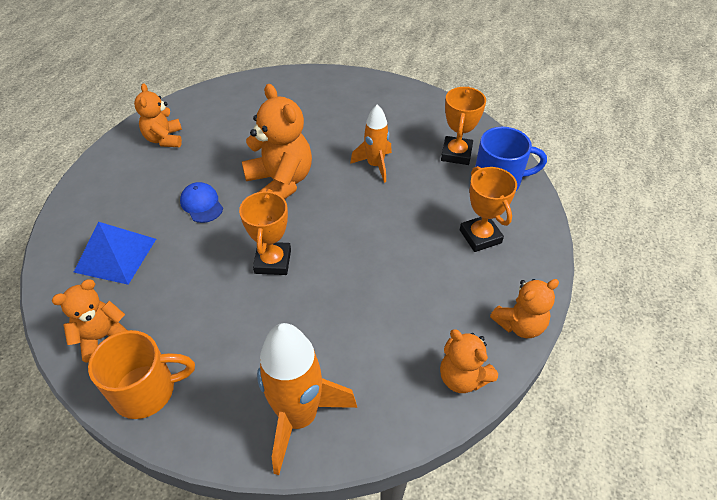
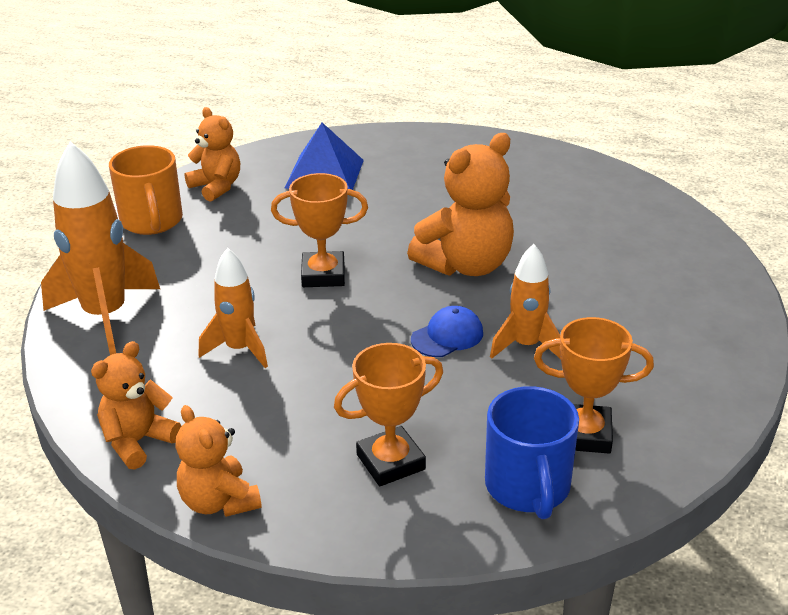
camera: 85 degrees right, 15 degrees down
orange teddy bear [134,83,182,147] -> none
blue cap [180,182,223,223] -> blue cap moved to [411,306,483,357]
none -> orange rocket [198,248,268,368]

